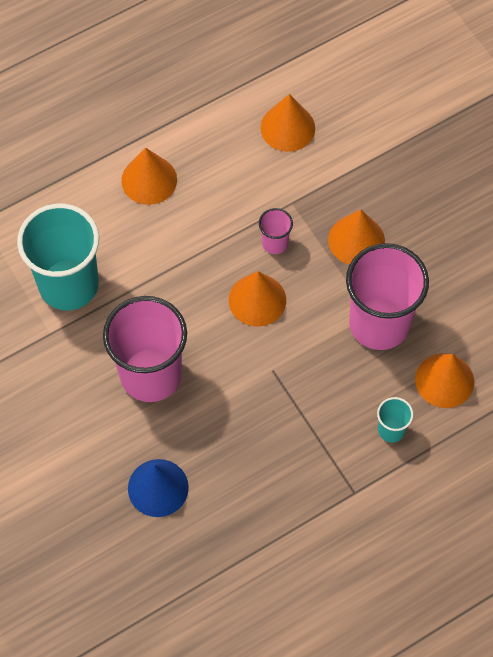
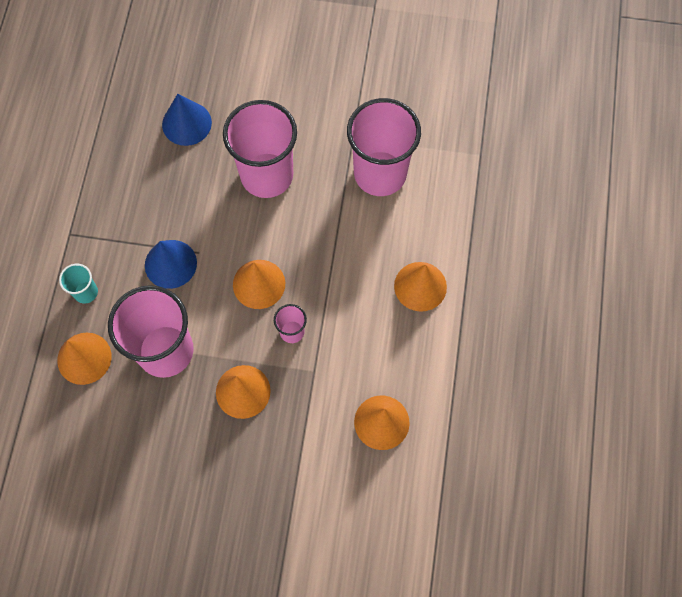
camera: 130 degrees right, 5 degrees up
turquoise cup [17,204,99,310] -> pink cup [347,98,421,196]
none -> blue cone [145,240,197,289]

